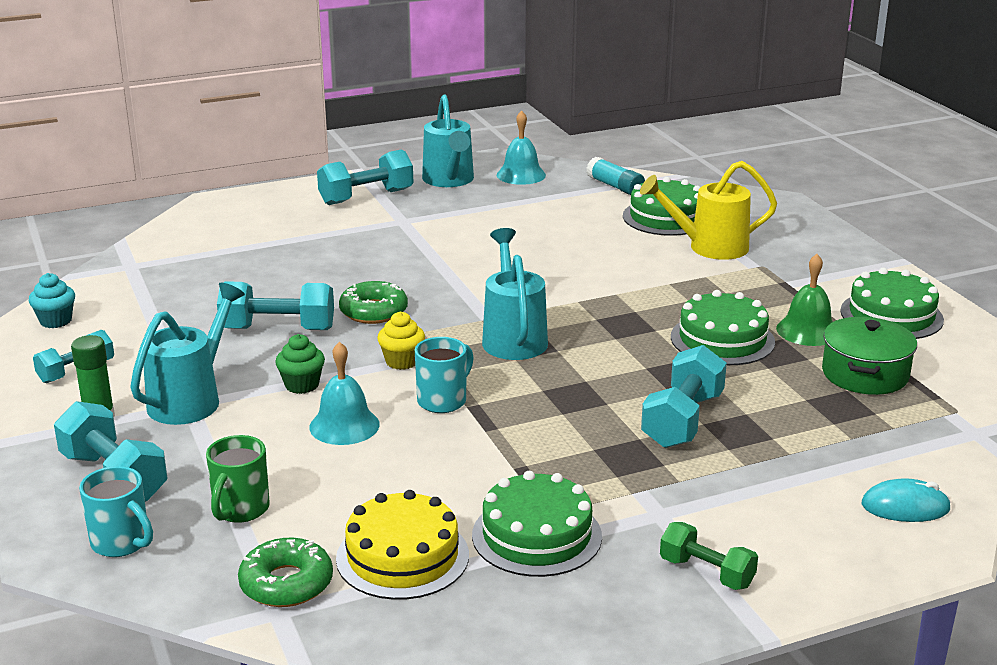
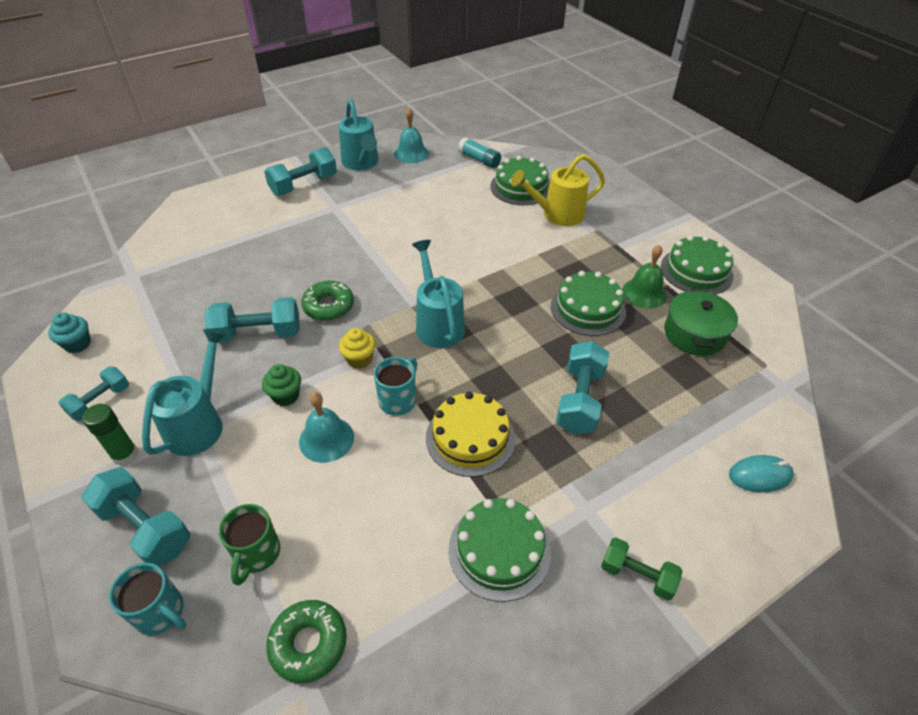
camera: 10 degrees left, 20 degrees up
yellow cake [336,490,469,600] -> yellow cake moved to [426,392,515,477]

